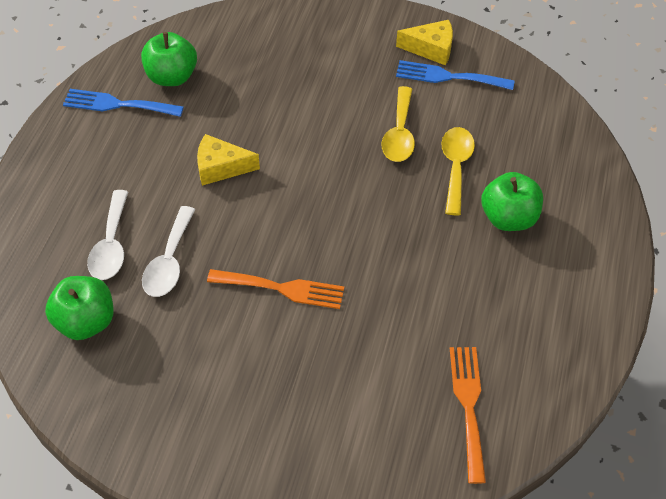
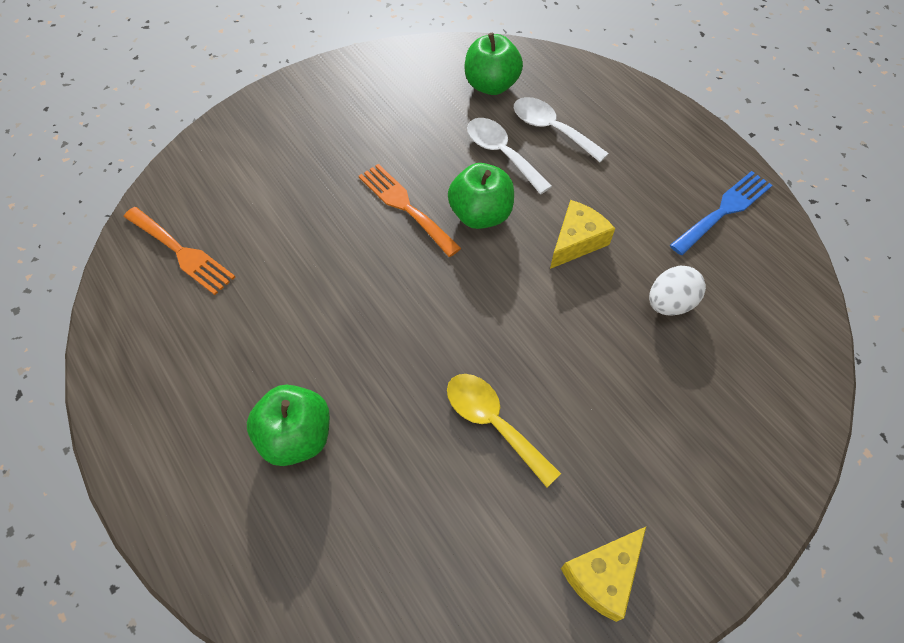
camera: 130 degrees right, 5 degrees up
green apple [141,32,197,86] -> green apple moved to [448,163,514,229]
orange fork [207,269,344,309] -> orange fork turned 90 degrees clockwise [359,164,461,257]
blue fork [396,60,515,90] -> none
yellow spoon [441,127,475,216] -> none
none -> white egg [649,266,706,316]

